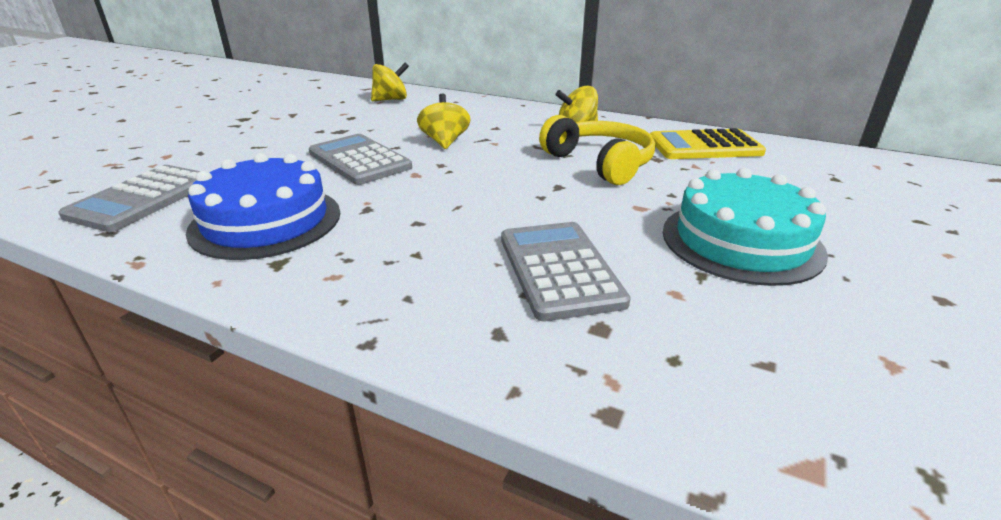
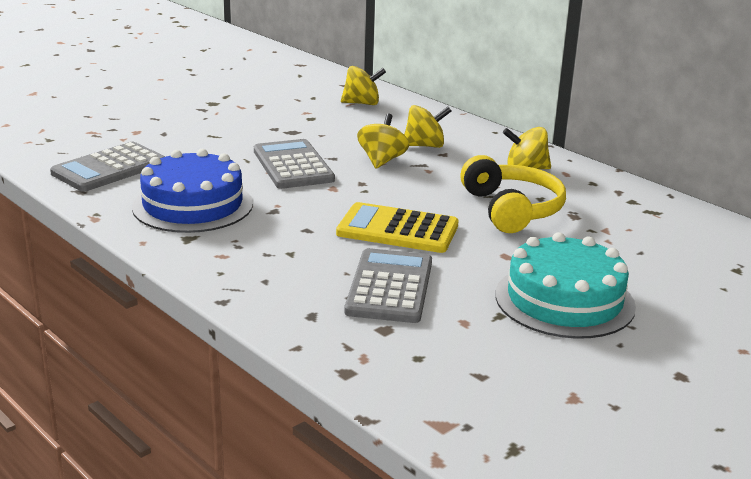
camera: 20 degrees right, 5 degrees down
yellow calculator [650,128,766,159] -> yellow calculator moved to [336,202,459,253]
none -> yellow spinning top [404,105,451,148]

